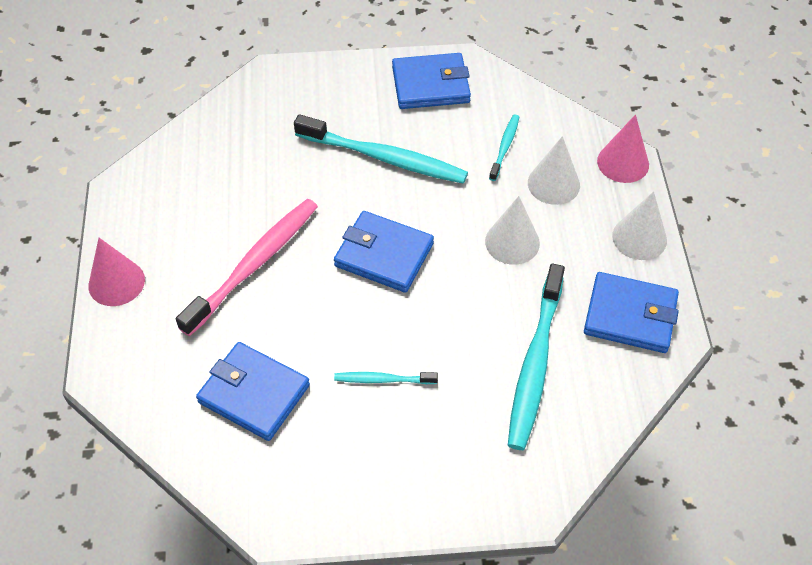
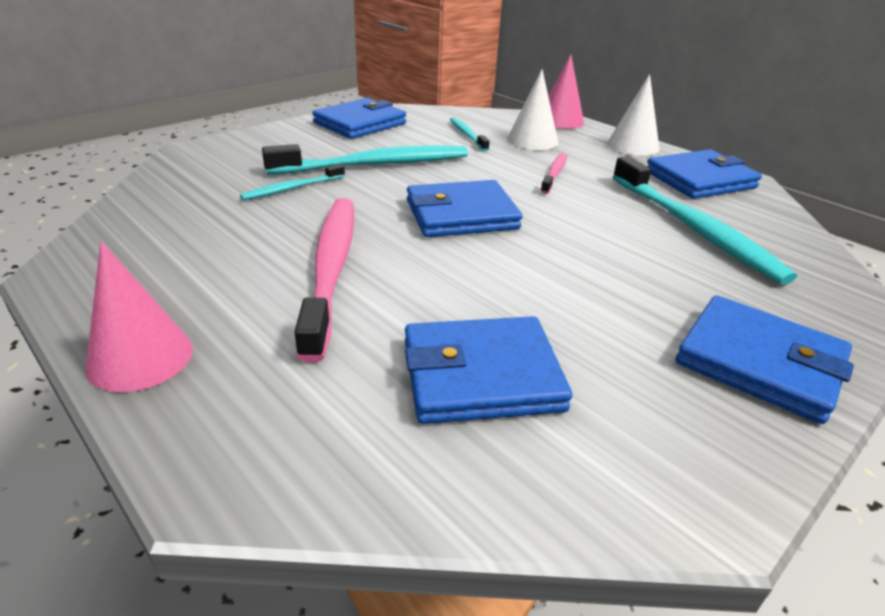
camera: 40 degrees left, 20 degrees down
turquoise toothbrush [334,372,438,384] -> turquoise toothbrush moved to [240,164,345,200]
white cone [485,196,540,265] -> pink toothbrush [541,153,567,194]
none -> blue wallet [676,295,854,424]

